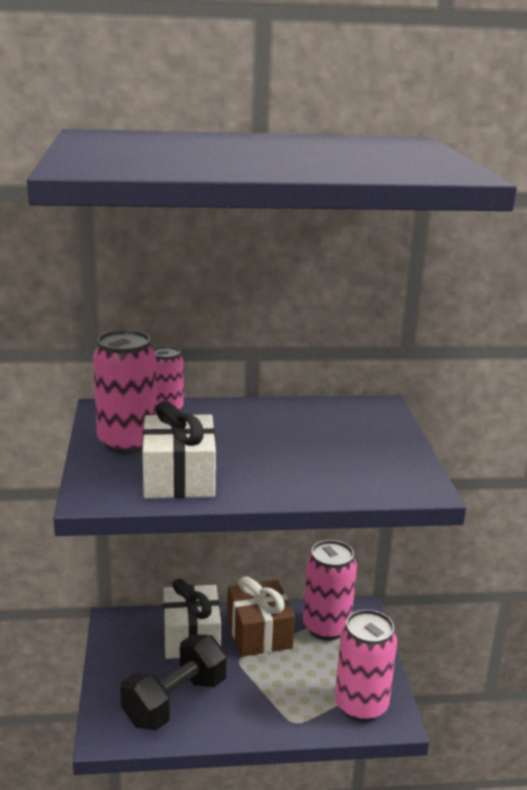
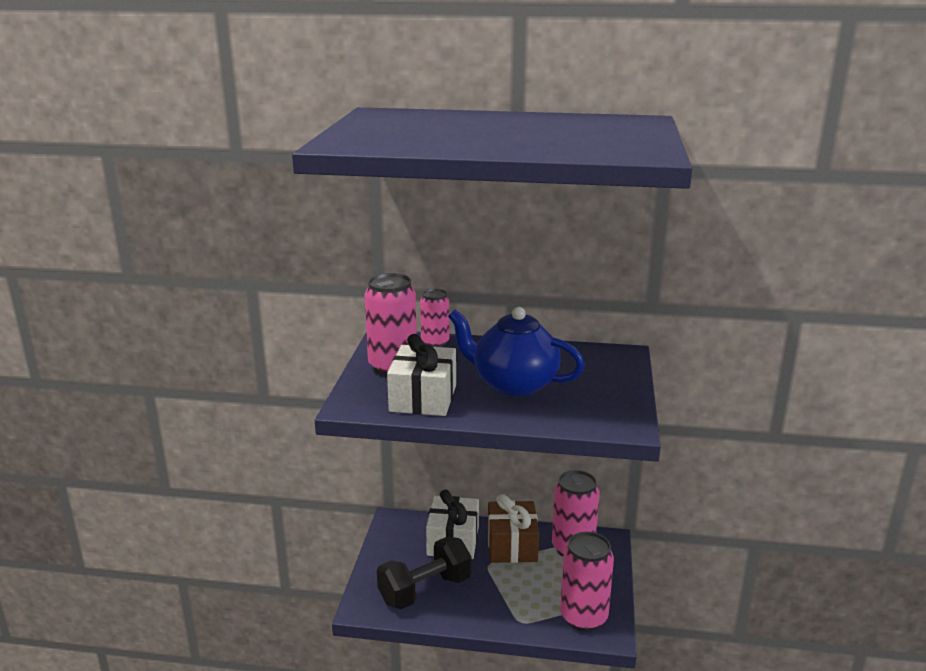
camera: 15 degrees right, 0 degrees up
none -> blue teapot [448,307,585,396]

